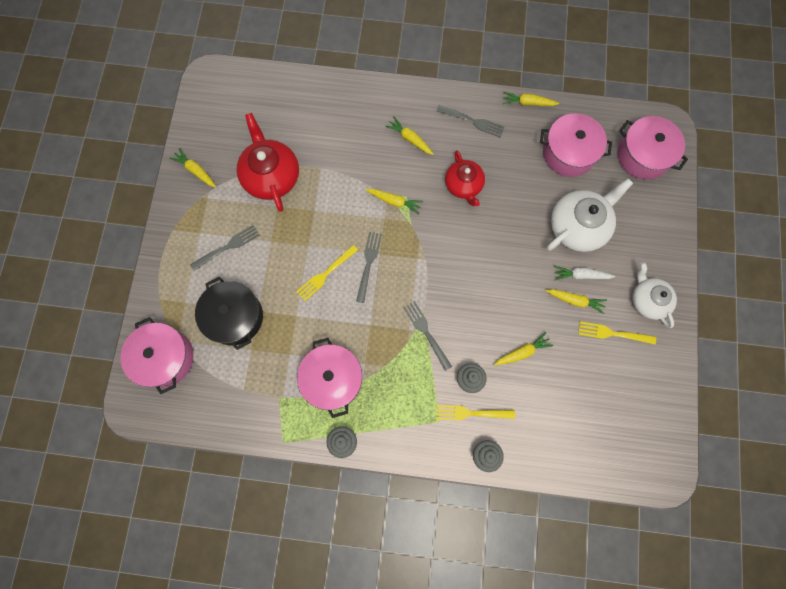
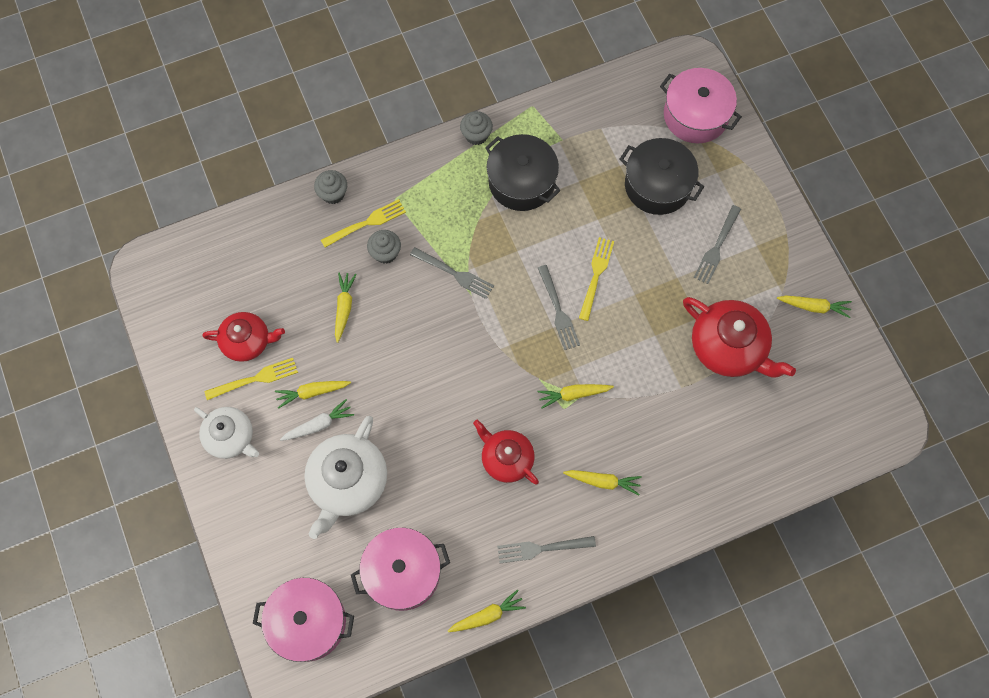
camera: 150 degrees right, 5 degrees down
pink pot [297,338,362,418] -> black pot [485,134,561,211]
yellow carrot [494,332,553,366] -> yellow carrot turned 150 degrees clockwise [335,273,357,343]
none -> red teapot [202,312,285,362]

